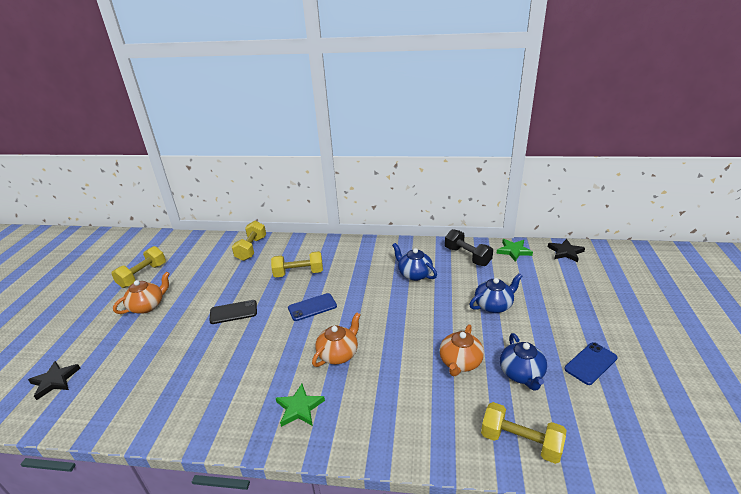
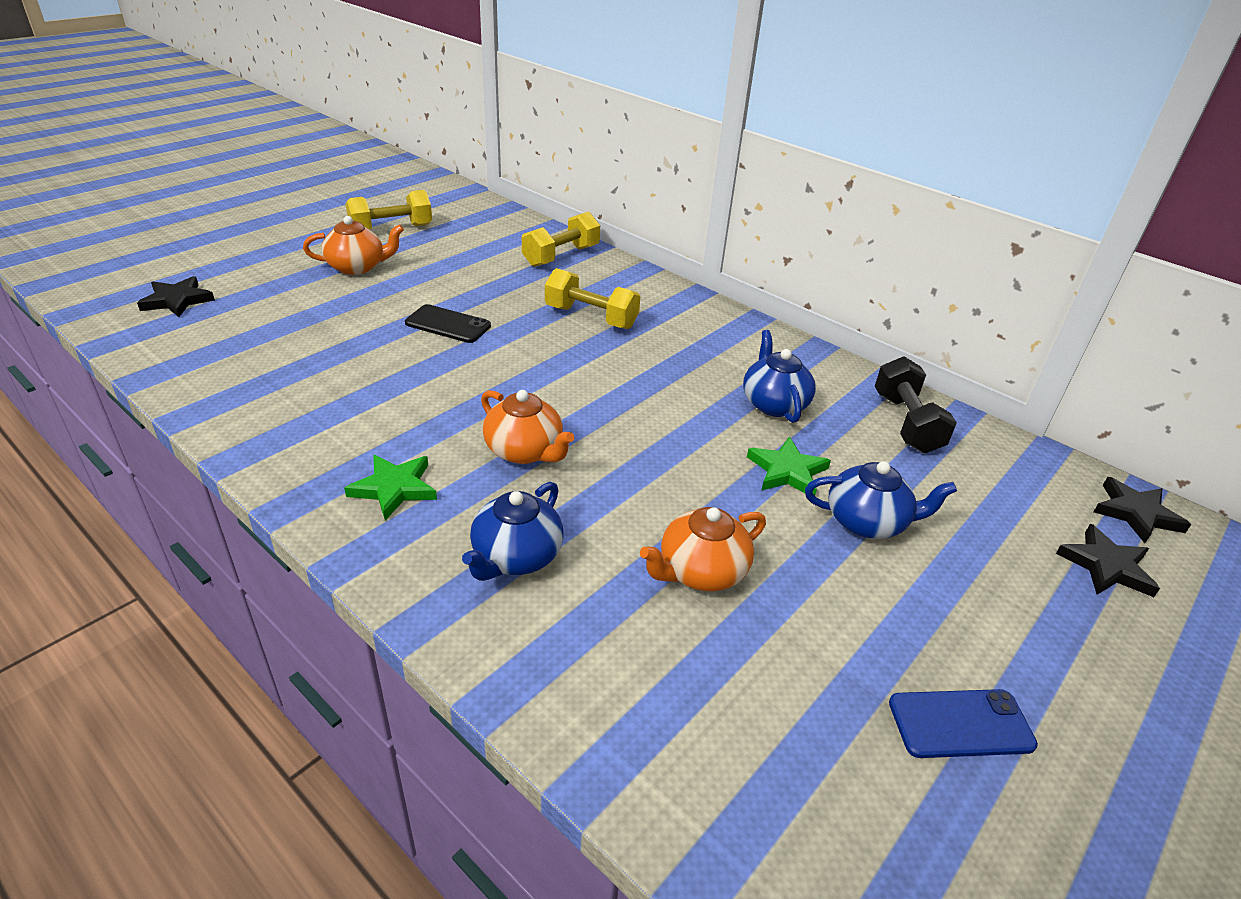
camera: 30 degrees right, 5 degrees up
blue phone [288,293,337,321] -> none
orange teapot [312,312,361,367] -> orange teapot turned 60 degrees clockwise [481,390,574,464]
yellow dumbbell [481,402,566,464] -> none
green star [496,239,533,262] -> green star moved to [747,437,831,495]
blue teapot [500,333,547,391] -> blue teapot moved to [462,482,563,581]
none -> black star [1056,524,1160,597]

